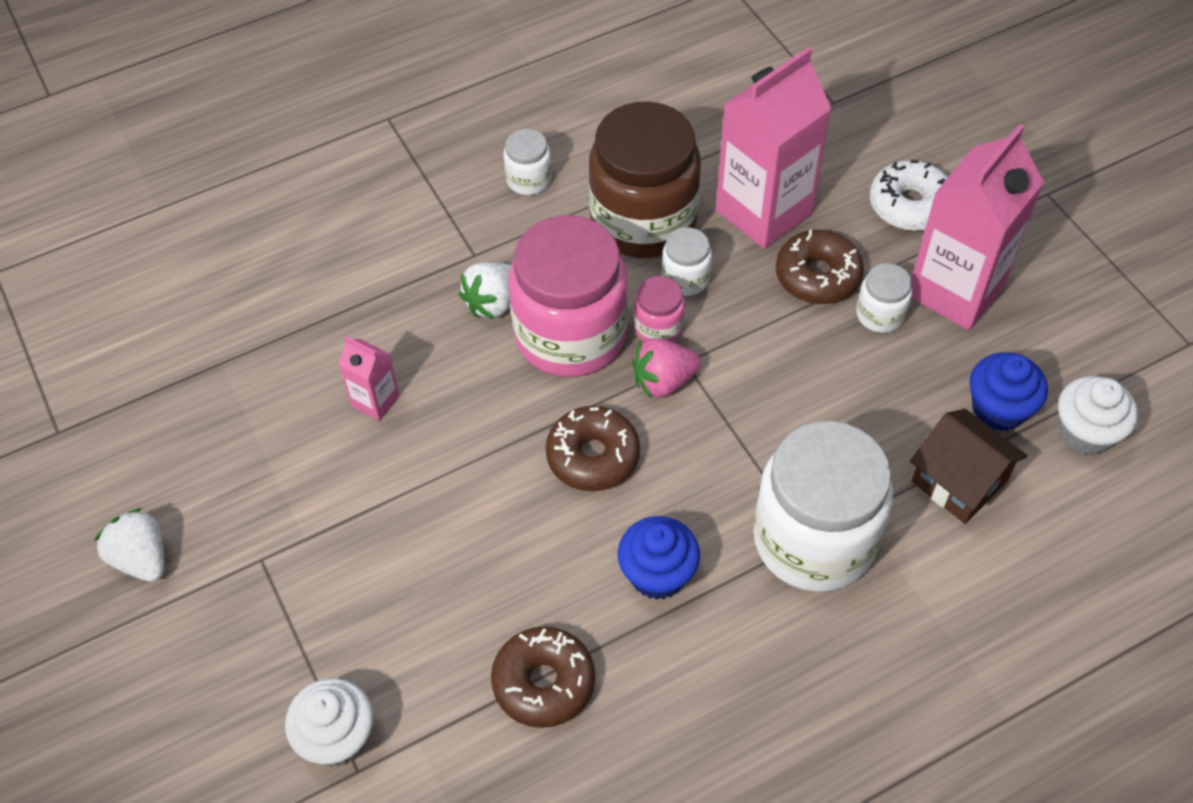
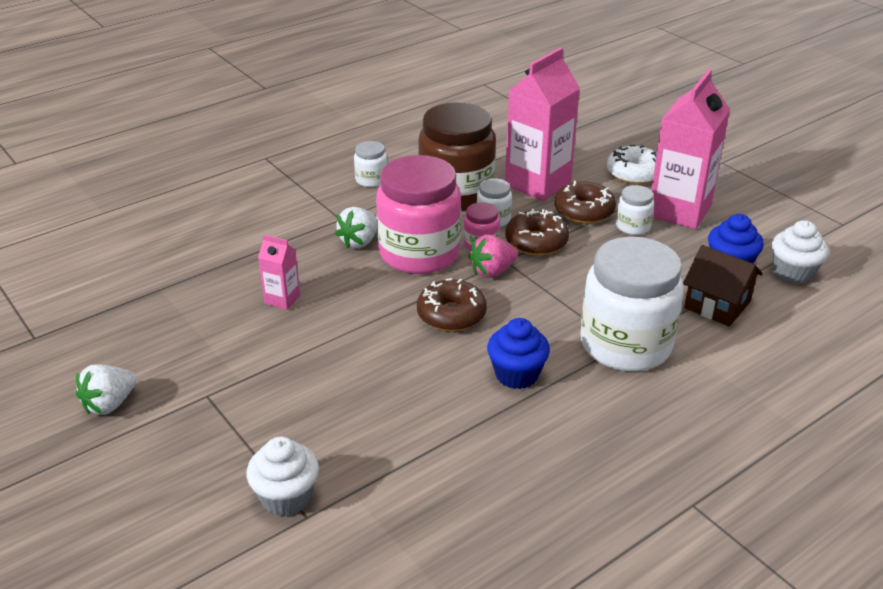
camera: 10 degrees left, 20 degrees down
white strawberry [94,508,164,582] -> white strawberry turned 90 degrees counterclockwise [76,364,136,415]
brown donut [491,626,595,728] -> brown donut moved to [505,209,569,256]

